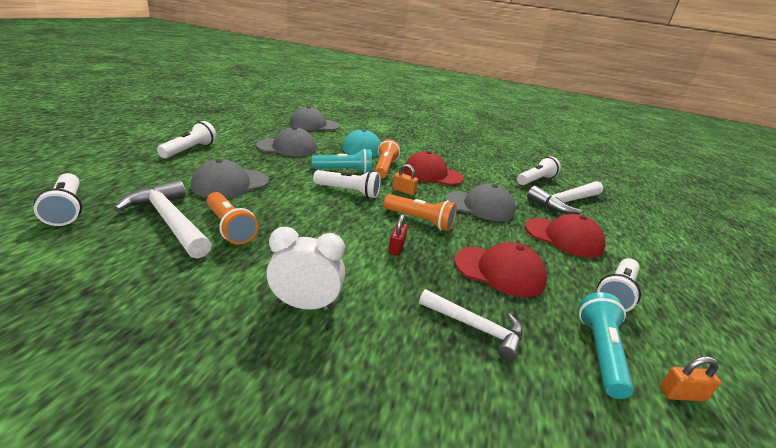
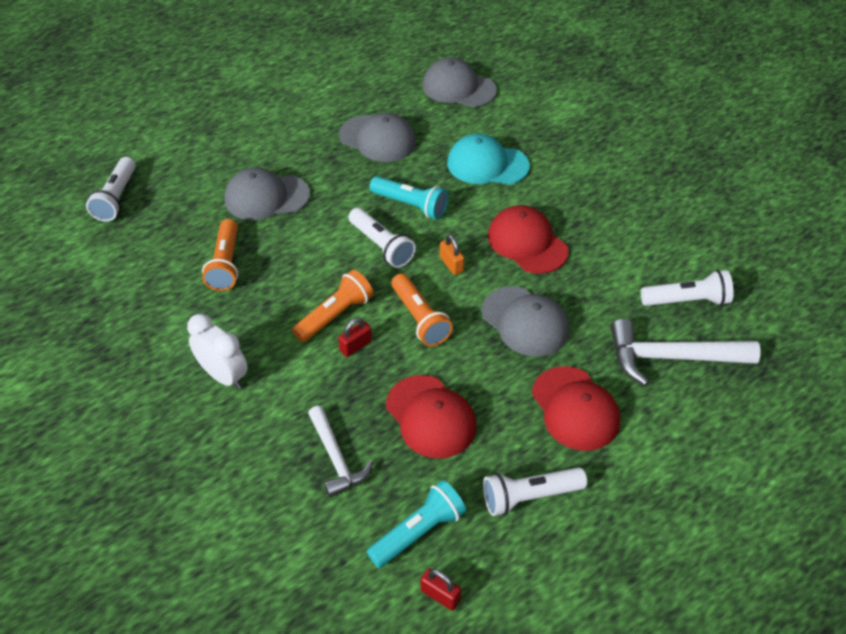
camera: 40 degrees right, 20 degrees up
white hammer [114,180,212,259] -> none
white flashlight [157,121,217,158] -> none
orange flashlight [374,139,400,179] -> orange flashlight moved to [292,270,373,342]
orange padlock [659,356,721,401] -> red padlock [421,568,461,611]

